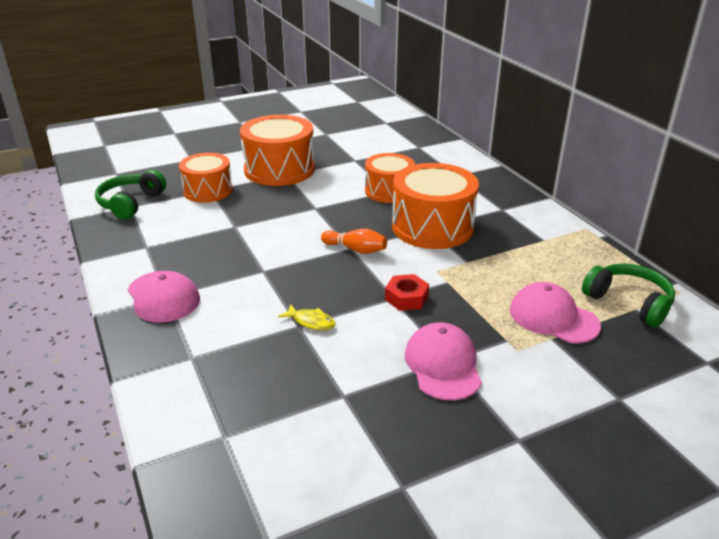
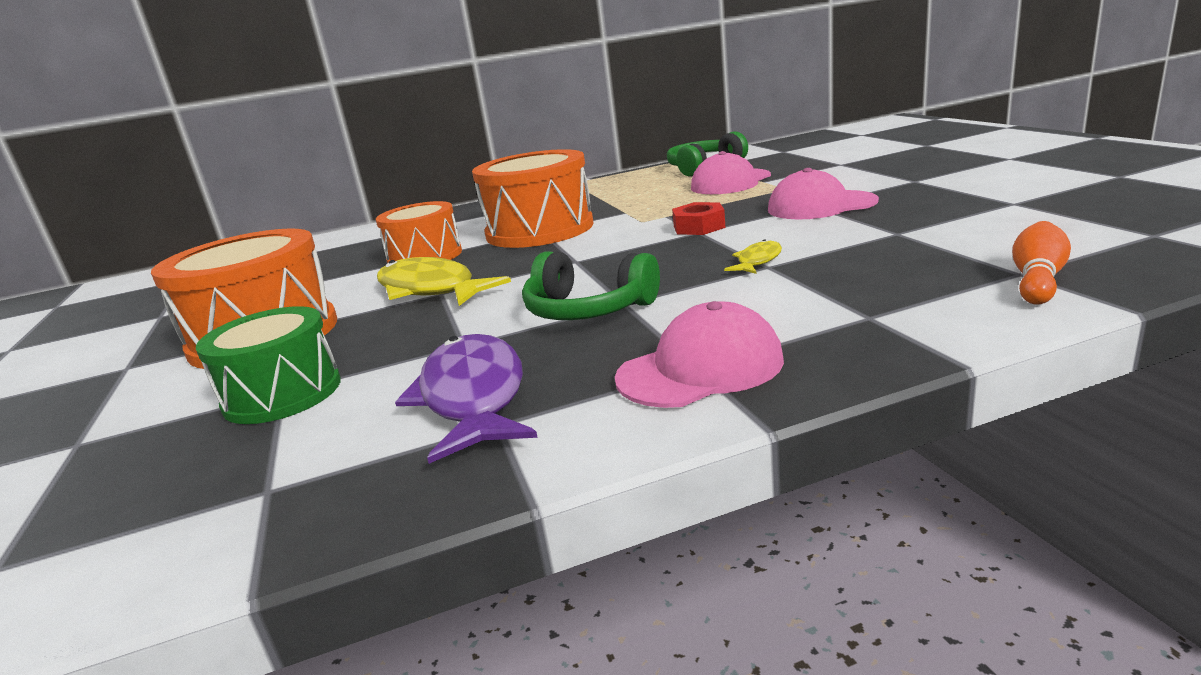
camera: 80 degrees left, 10 degrees down
green headphones [95,170,166,219] -> green headphones moved to [522,251,660,320]
orange drum [179,153,233,202] -> green drum [196,306,341,424]
orange bowling pin [321,228,387,254] -> orange bowling pin moved to [1012,221,1071,305]
none -> yellow fish [377,257,511,306]
none -> purple fish [395,334,538,464]

